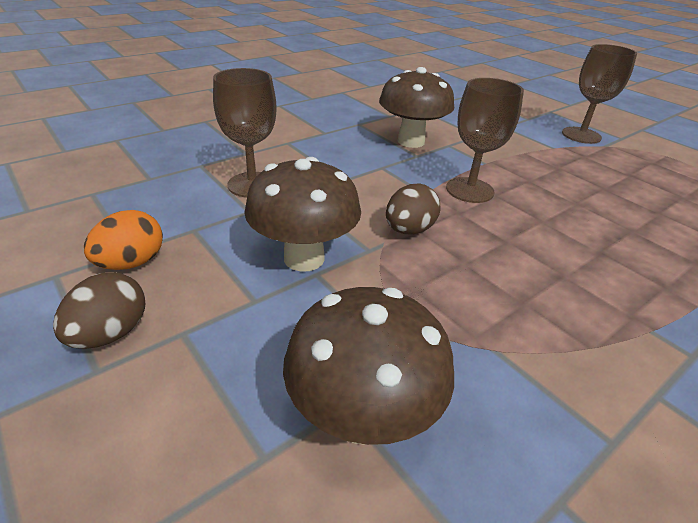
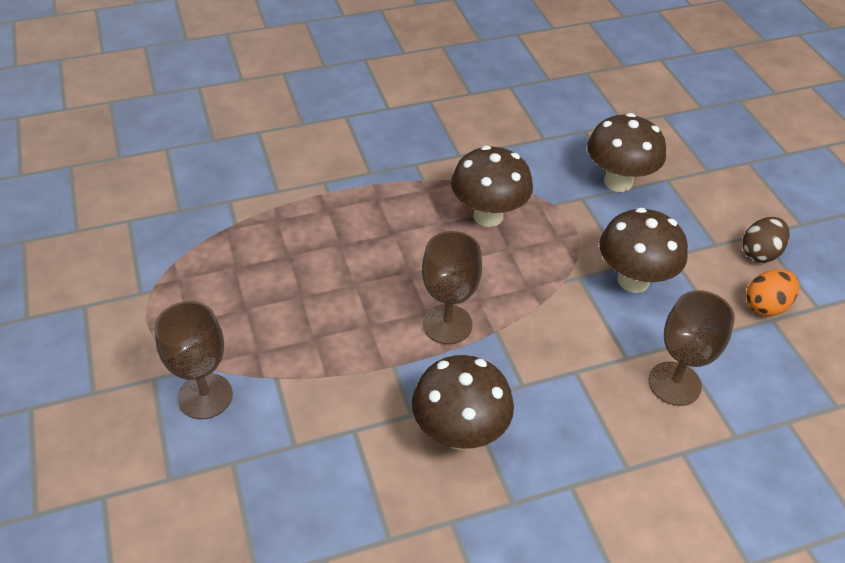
camera: 160 degrees left, 10 degrees up
brown egg [386,183,440,234] -> none
none -> brown mushroom [451,145,533,227]

